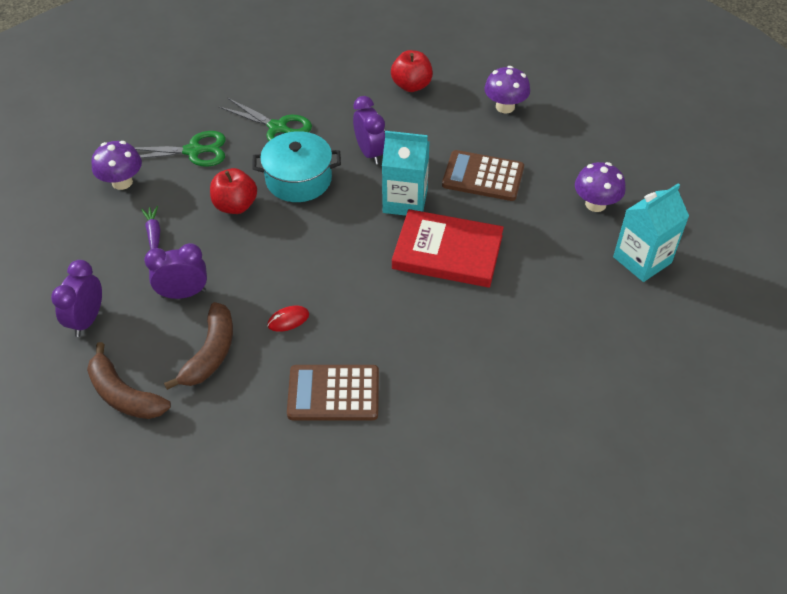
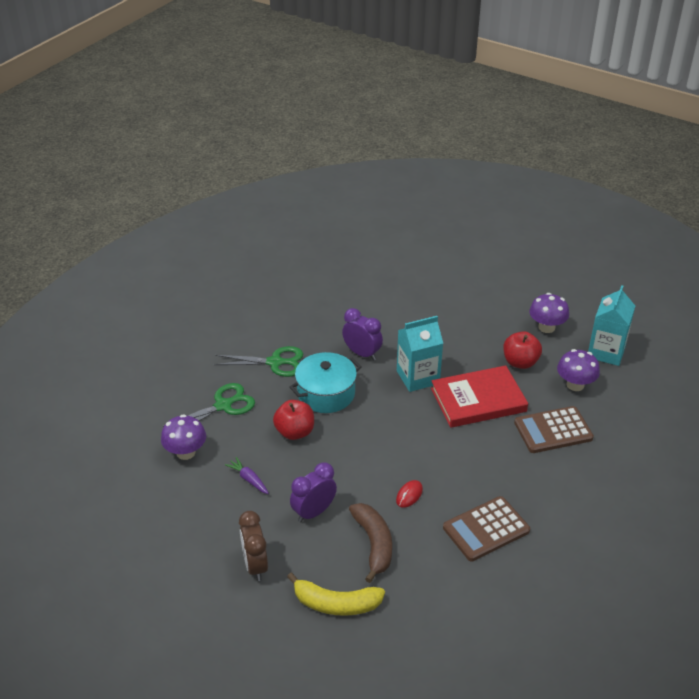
camera: 30 degrees left, 10 degrees down
purple clock [51,260,102,337] -> brown clock [239,511,268,581]
brown banana [87,342,171,419] -> yellow banana [287,573,385,616]
red apple [391,50,433,92] -> red apple moved to [503,331,542,369]
brown calculator [442,150,524,201] -> brown calculator moved to [514,406,594,453]
purple mushroom [484,66,530,113] -> purple mushroom moved to [557,349,600,391]

